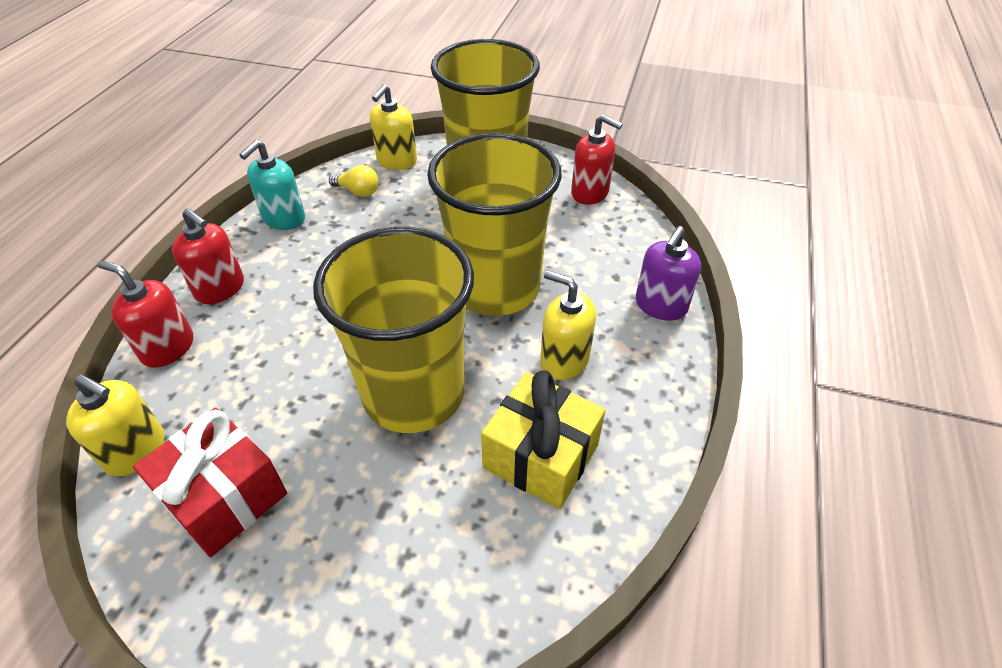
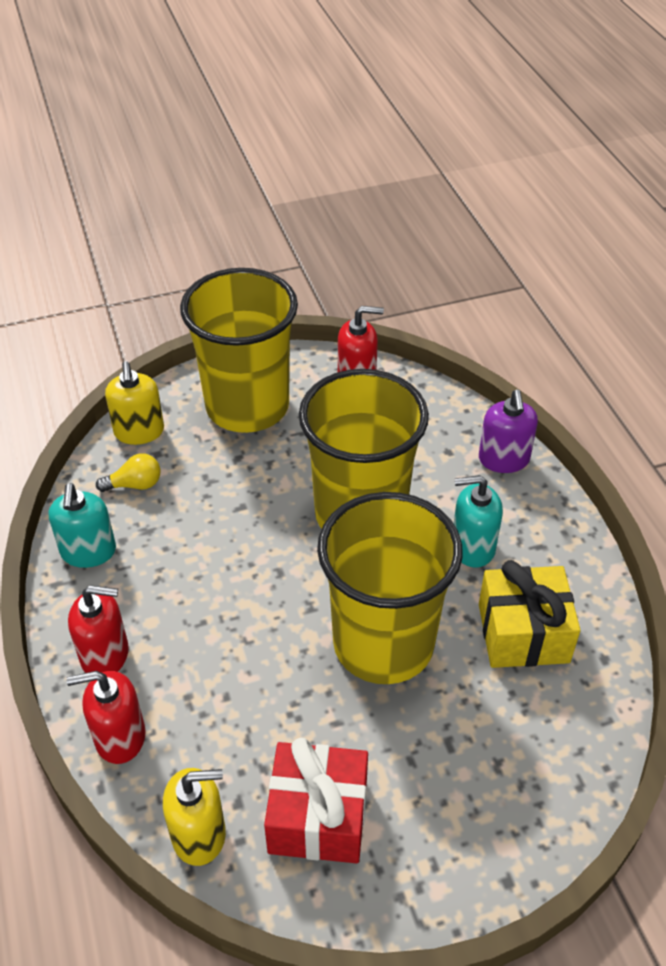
camera: 35 degrees left, 0 degrees up
yellow soap dispenser [540,270,596,380] -> turquoise soap dispenser [454,475,503,568]

